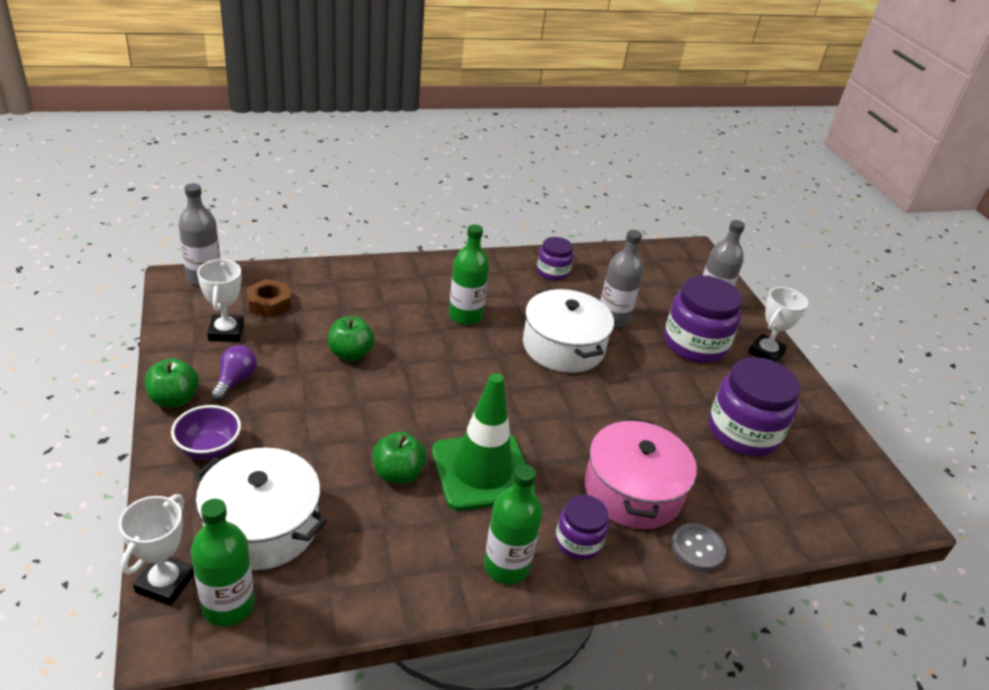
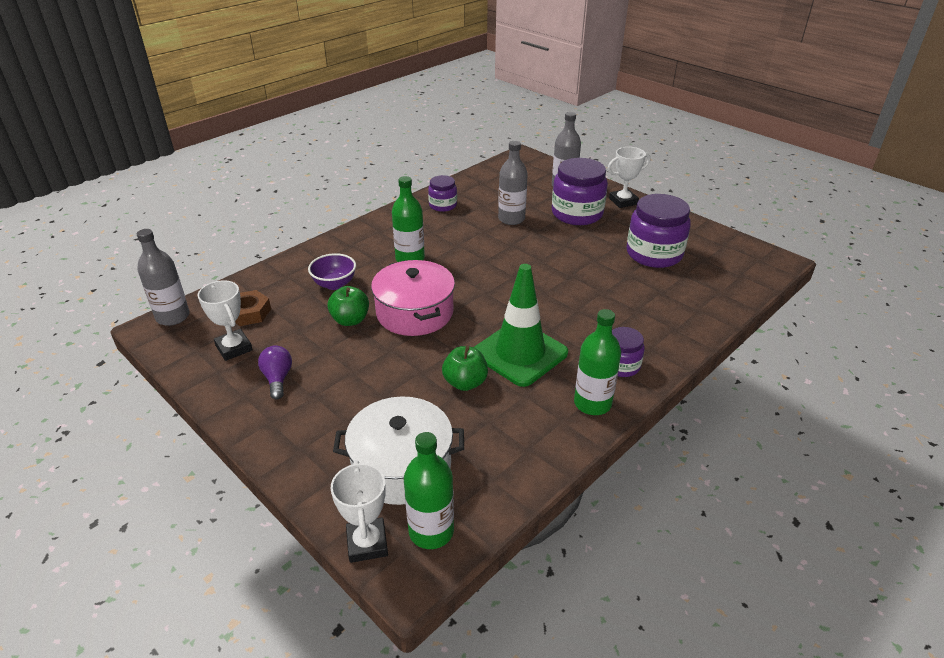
camera: 25 degrees left, 0 degrees up
green apple [145,358,199,407] -> none
purple bowl [171,405,241,460] -> purple bowl moved to [308,253,356,290]
white pot [523,288,614,373] -> none
pink pot [584,418,697,529] -> pink pot moved to [371,260,455,336]
grey button [671,523,726,571] -> none
white trophy [748,287,808,362] -> white trophy turned 60 degrees clockwise [608,147,650,208]

